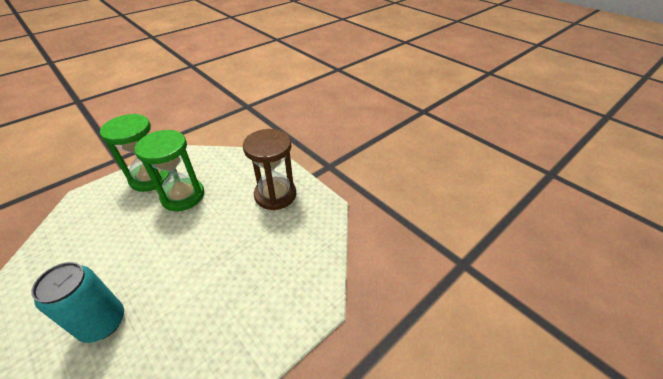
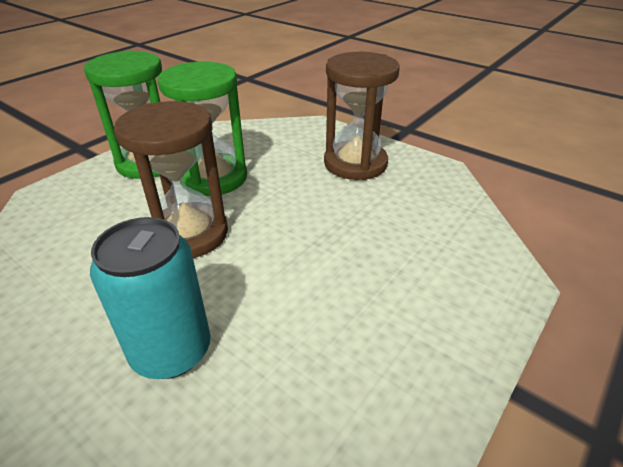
camera: 10 degrees left, 5 degrees down
none -> brown hourglass [114,101,228,258]

